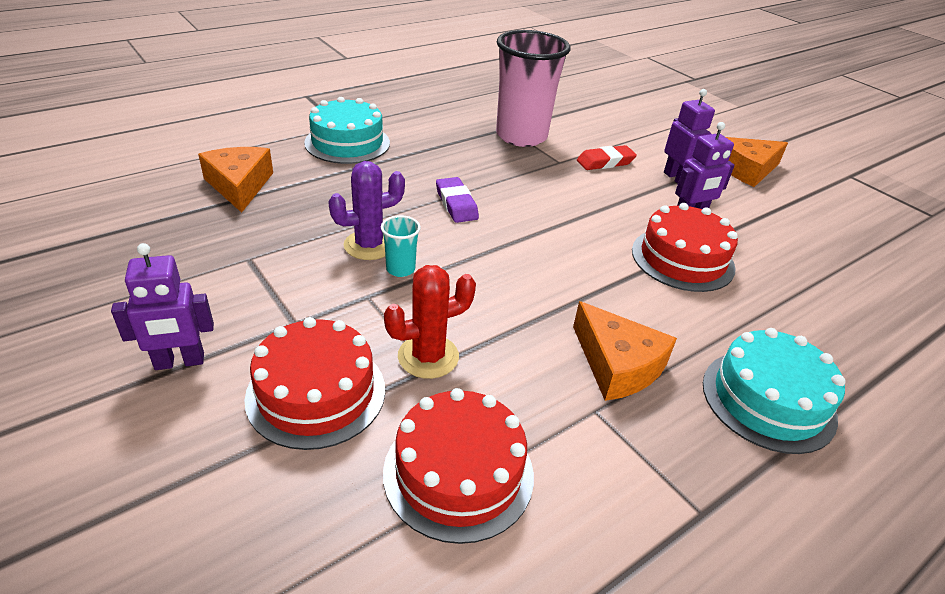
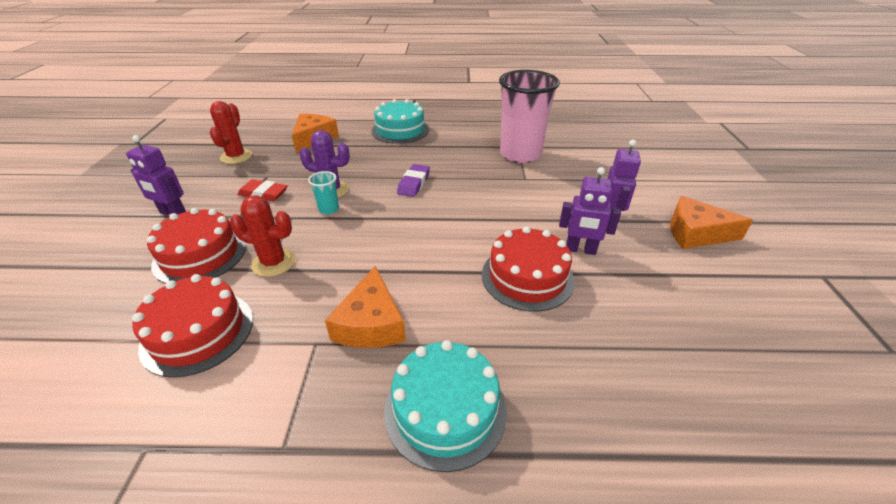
camera: 40 degrees right, 0 degrees up
red eraser [577,145,637,170] -> red eraser moved to [237,179,288,201]
none -> red cactus [210,101,252,164]

